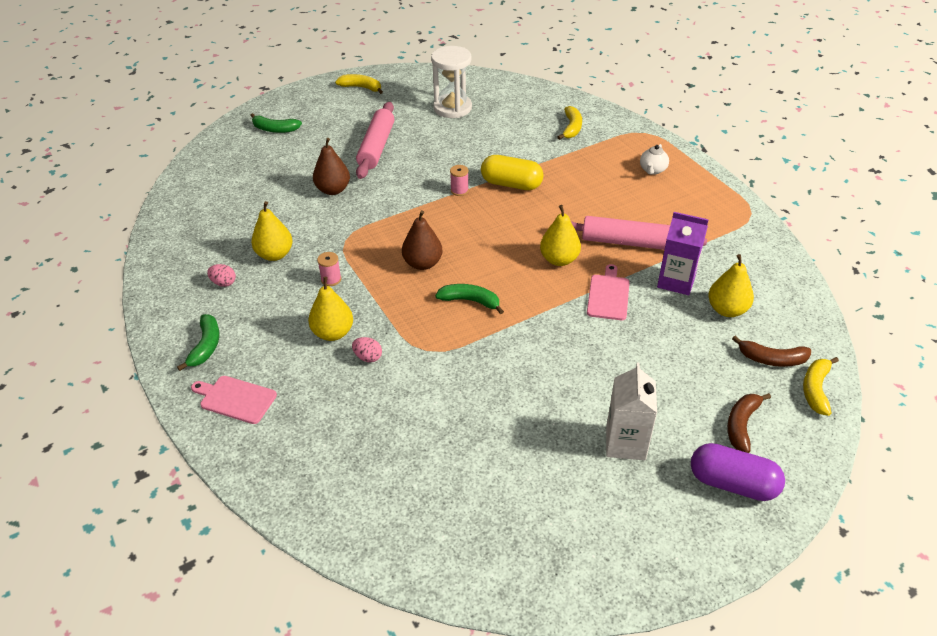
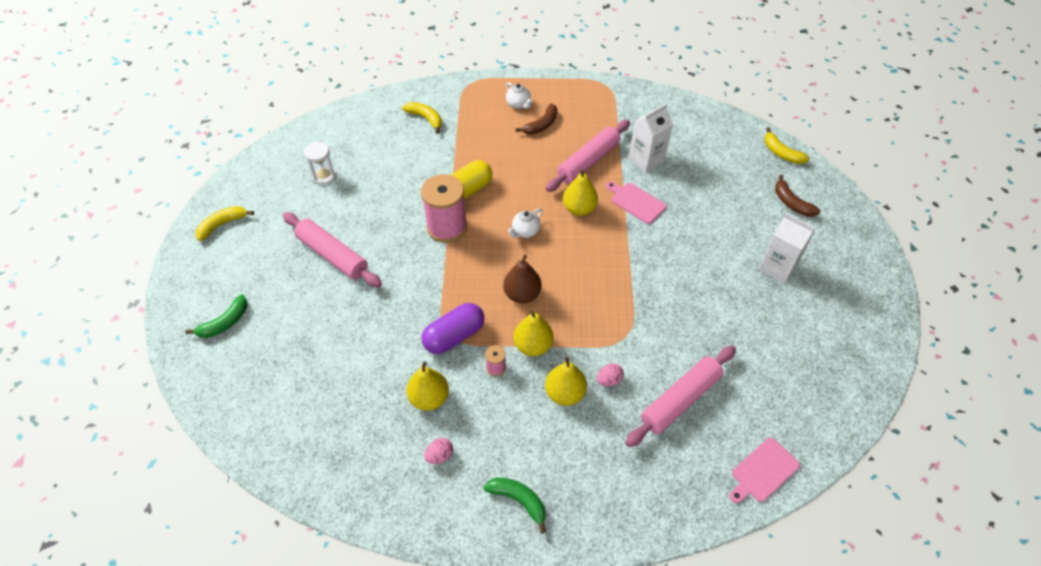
camera: 60 degrees left, 10 degrees up
pink cutting board [191,376,277,424] -> pink cutting board moved to [729,438,800,503]
brown pear [313,138,350,195] -> none
white hourglass [431,46,472,118] -> white hourglass [304,142,336,185], size x0.61
green banana [435,284,504,314] -> none
pink spool [450,165,469,196] -> pink spool [421,174,467,243], size x2.29
purple carton [657,212,709,295] -> white carton [629,104,673,173]
purple capsule [691,443,785,501] -> purple capsule moved to [421,303,485,354]
yellow pear [708,254,754,317] -> yellow pear moved to [513,310,554,356]
brown banana [732,336,811,367] -> brown banana moved to [516,103,557,135]
none -> white teapot [508,208,542,238]
none -> pink rolling pin [625,346,736,447]

